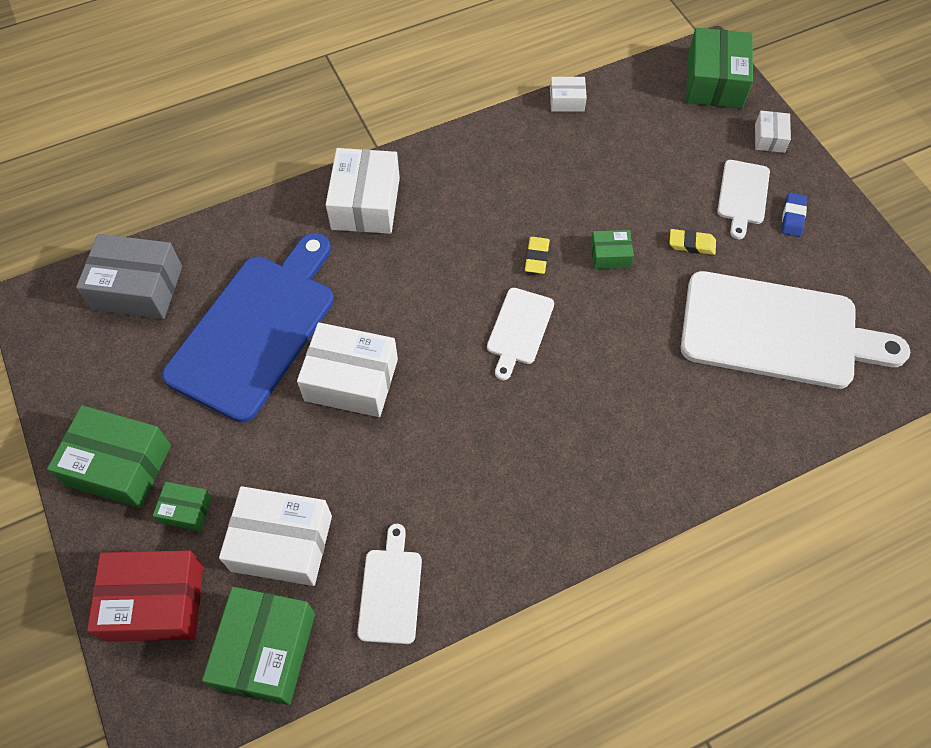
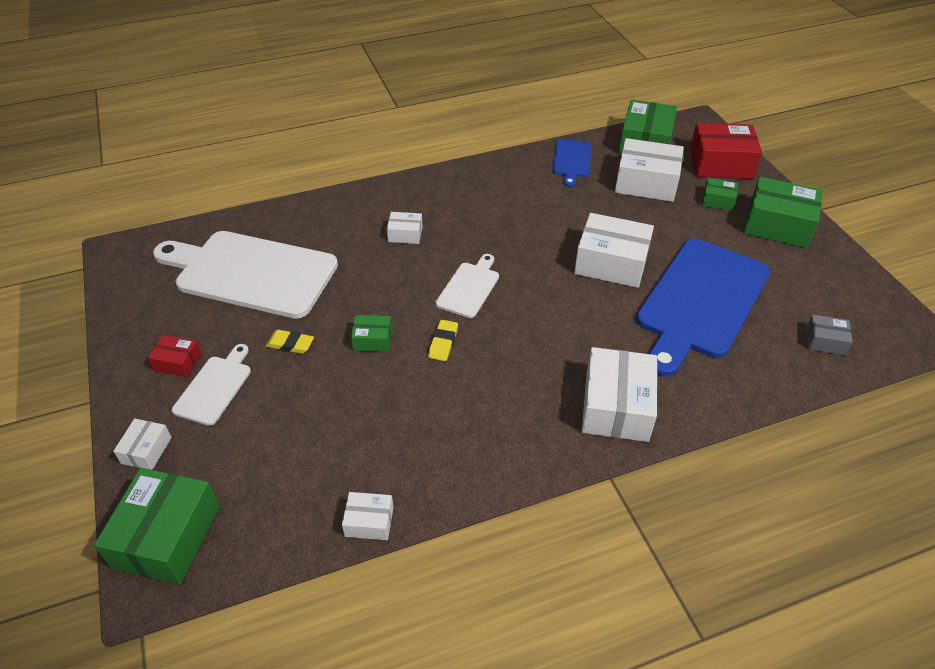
camera: 175 degrees left, 15 degrees down
grey box [76,234,182,319] -> grey box [806,315,853,356], size x0.50
white cutting board [357,524,422,644] -> blue cutting board [553,139,591,187]
blue eraser [782,193,807,237] -> red box [148,335,201,377]
none -> white box [387,212,423,244]

